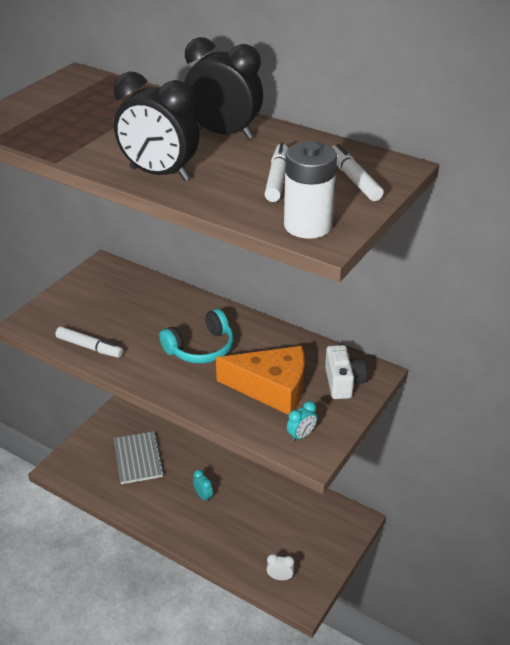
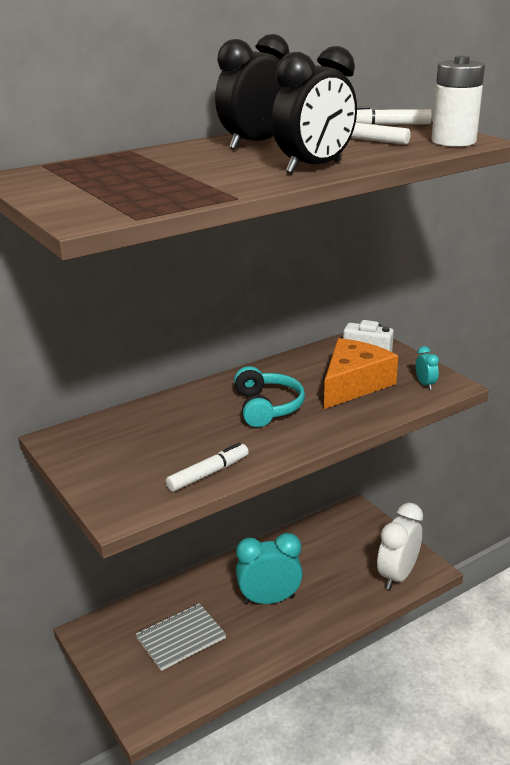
camera: 65 degrees left, 10 degrees down
grey notebook [114,431,164,484] -> grey notebook turned 45 degrees counterclockwise [136,603,226,671]
turquoise clock [193,470,213,503] -> turquoise clock [236,533,303,604], size x2.25
white clock [266,554,294,580] -> white clock [377,503,423,590], size x2.25

